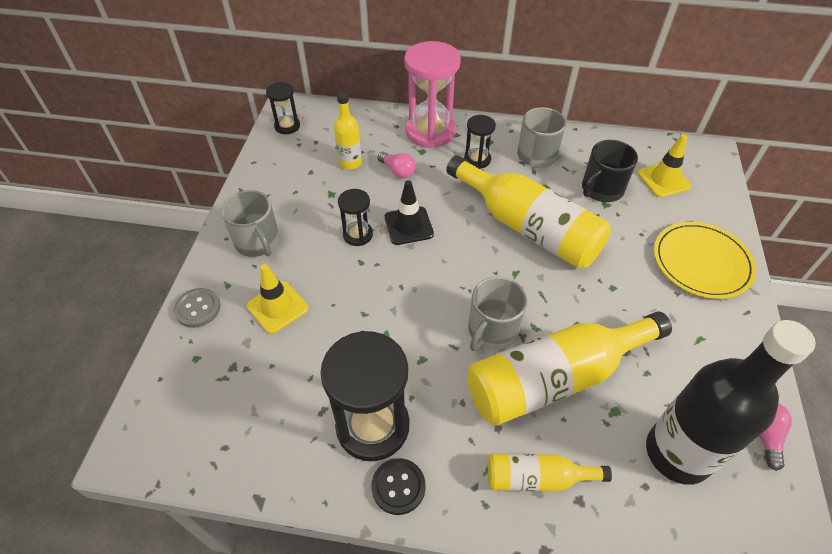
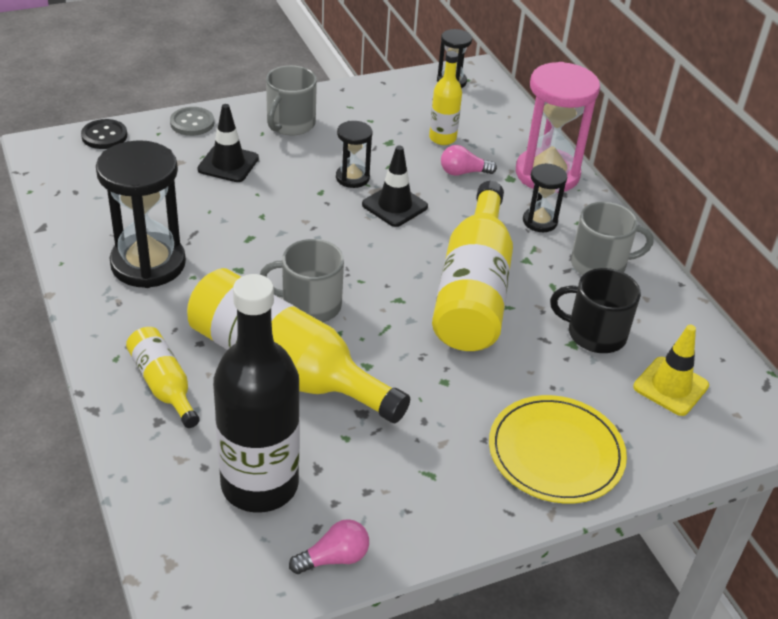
camera: 55 degrees right, 10 degrees down
yellow traffic cone [247,264,309,334] -> black traffic cone [197,104,259,182]
black button [371,458,426,515] -> black button moved to [81,119,127,149]
pink light bulb [377,152,416,178] -> pink light bulb turned 75 degrees clockwise [441,145,497,176]

